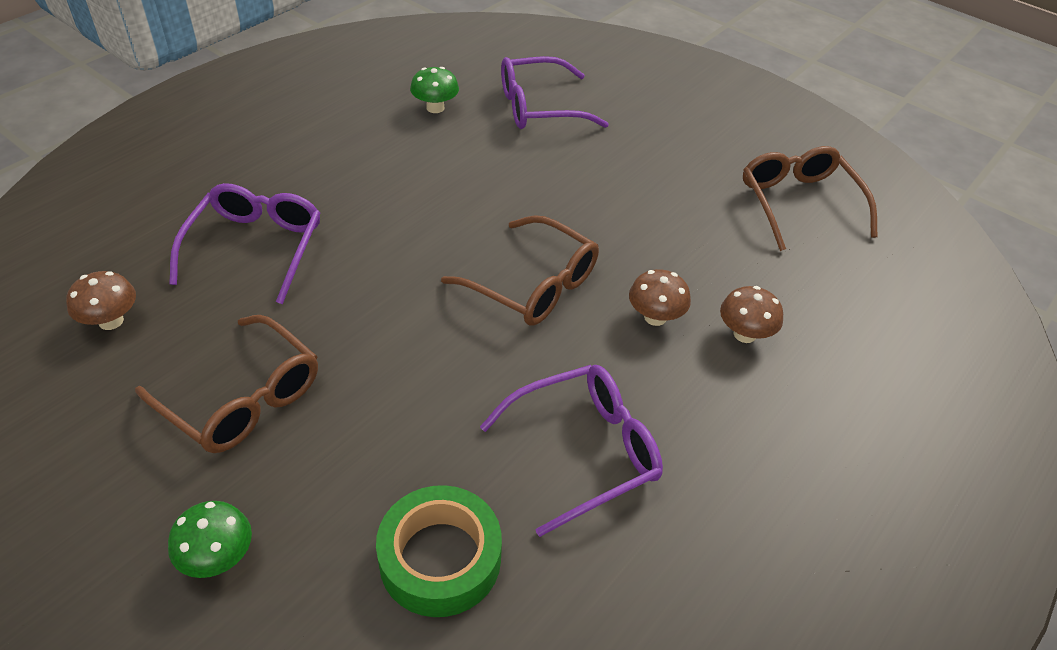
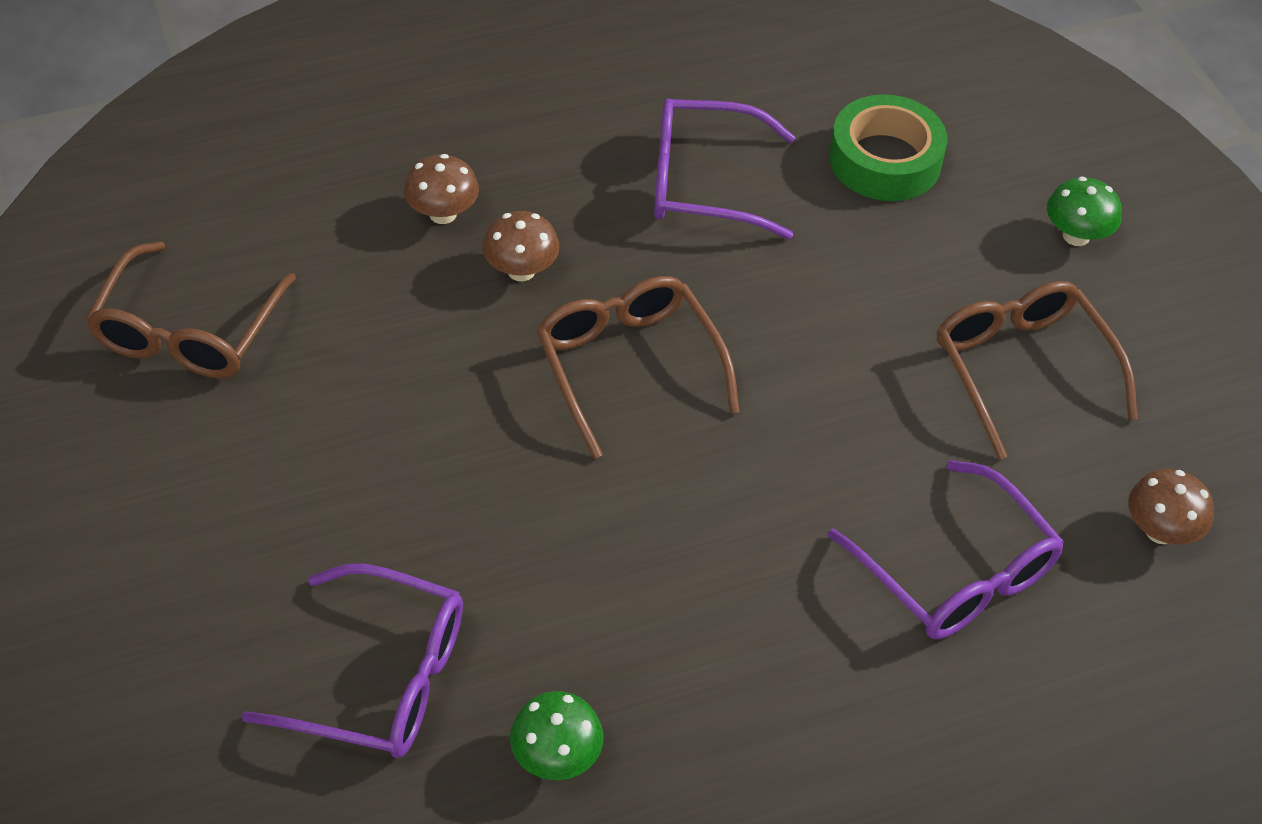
camera: 150 degrees left, 5 degrees up
purple glasses [169,183,321,304] -> purple glasses turned 75 degrees counterclockwise [828,460,1064,639]

